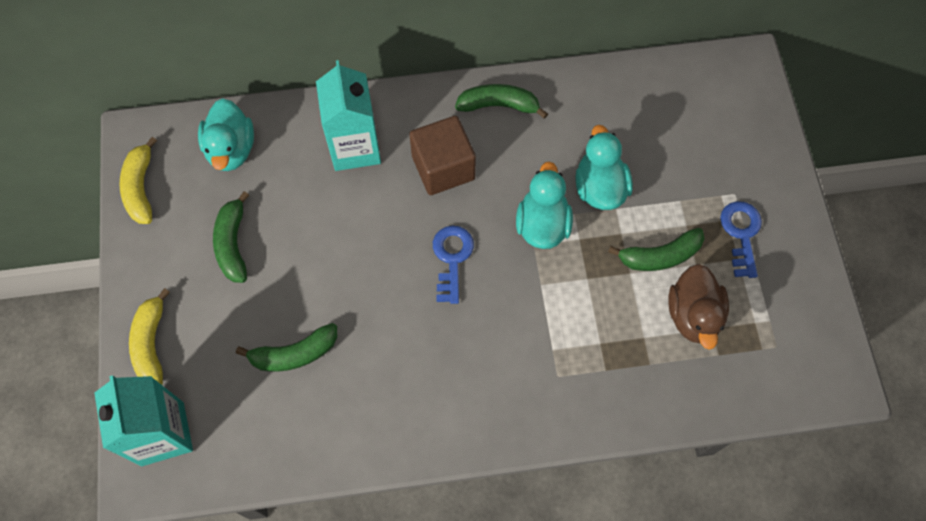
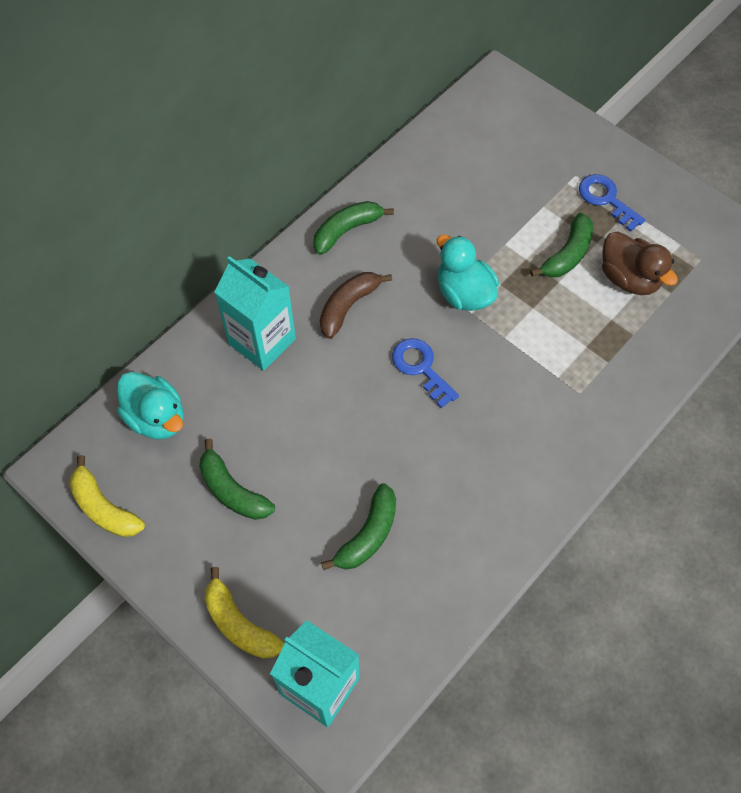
camera: 40 degrees left, 5 degrees down
brown cube [409,116,476,195] -> brown banana [320,272,392,339]
turquoise duck [575,125,633,210] -> none

